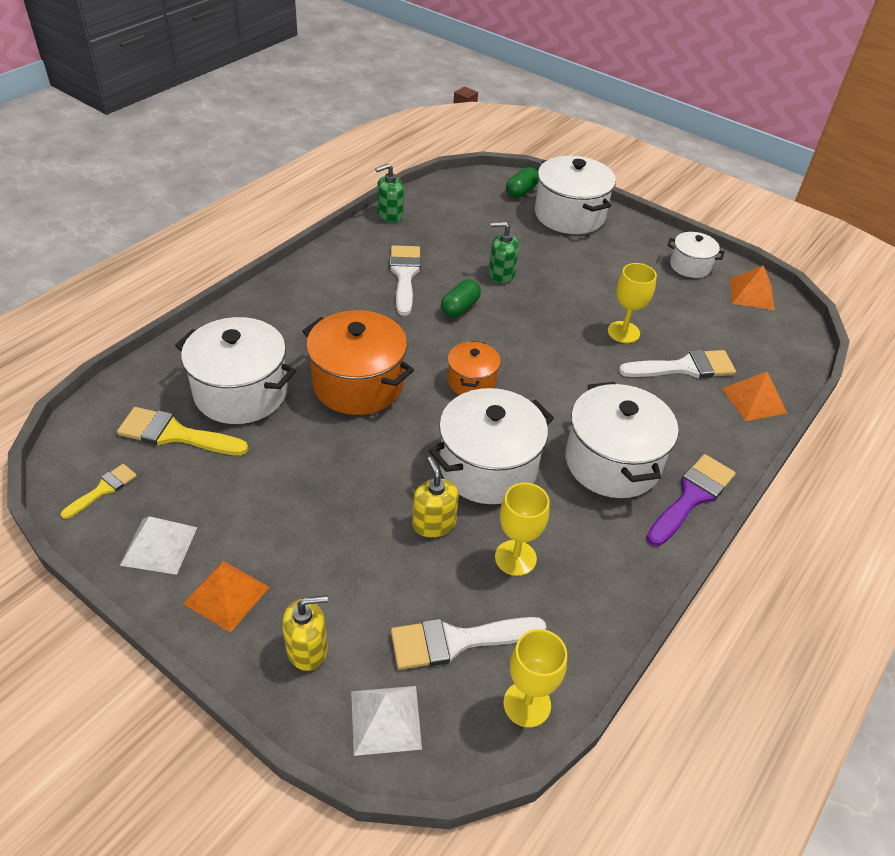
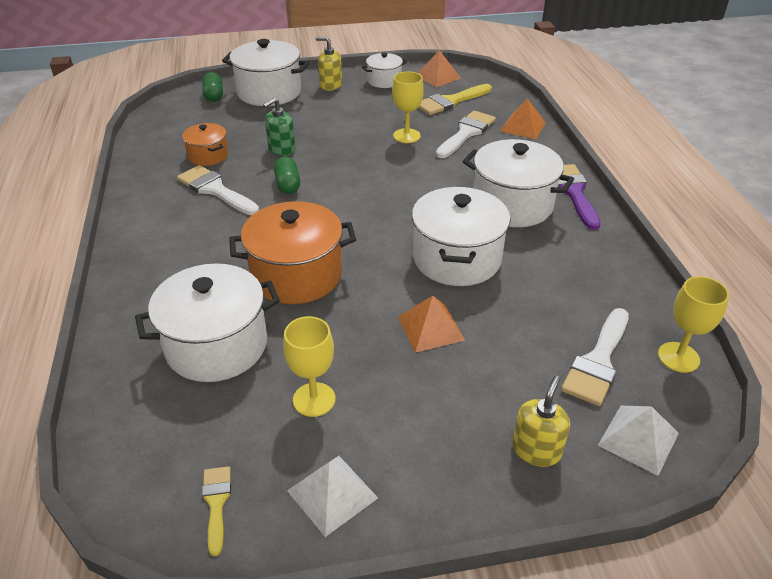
camera: 45 degrees left, 5 degrees down
yellow brush [117,407,248,455] -> yellow brush moved to [418,84,492,115]
orange pyramid [183,561,270,633] -> orange pyramid moved to [398,296,465,353]
green soap dispenser [375,164,404,222] -> none
yellow soap dispenser [412,457,459,538] -> yellow soap dispenser moved to [316,37,342,91]
orange pot [447,341,501,395] -> orange pot moved to [182,123,229,166]
yellow goblet [495,483,549,576] -> yellow goblet moved to [283,316,336,417]

